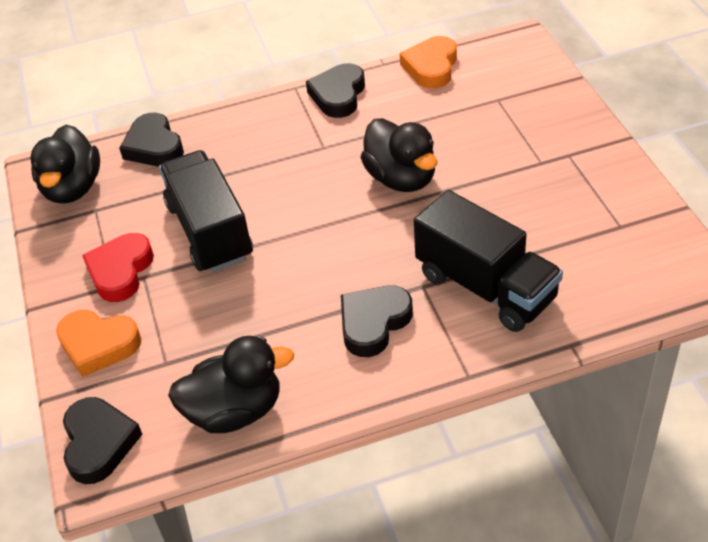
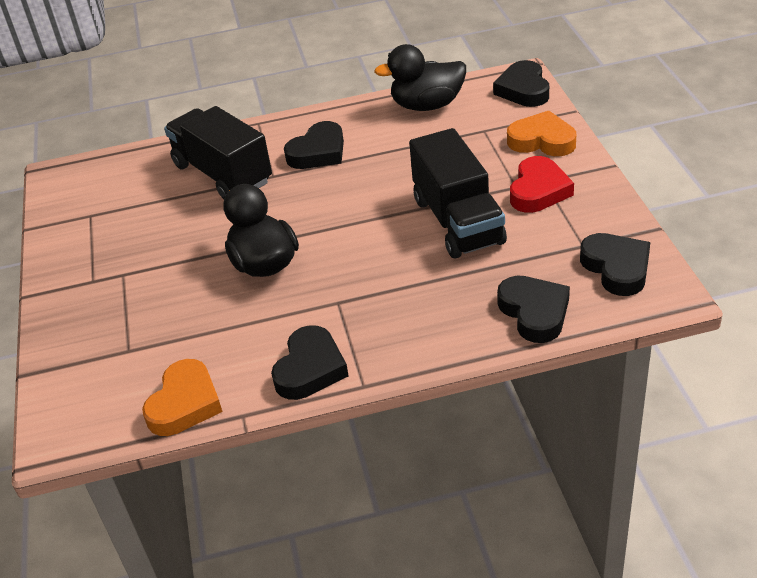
camera: 175 degrees left, 5 degrees down
black duck [31,125,100,204] -> black heart [580,233,650,296]

